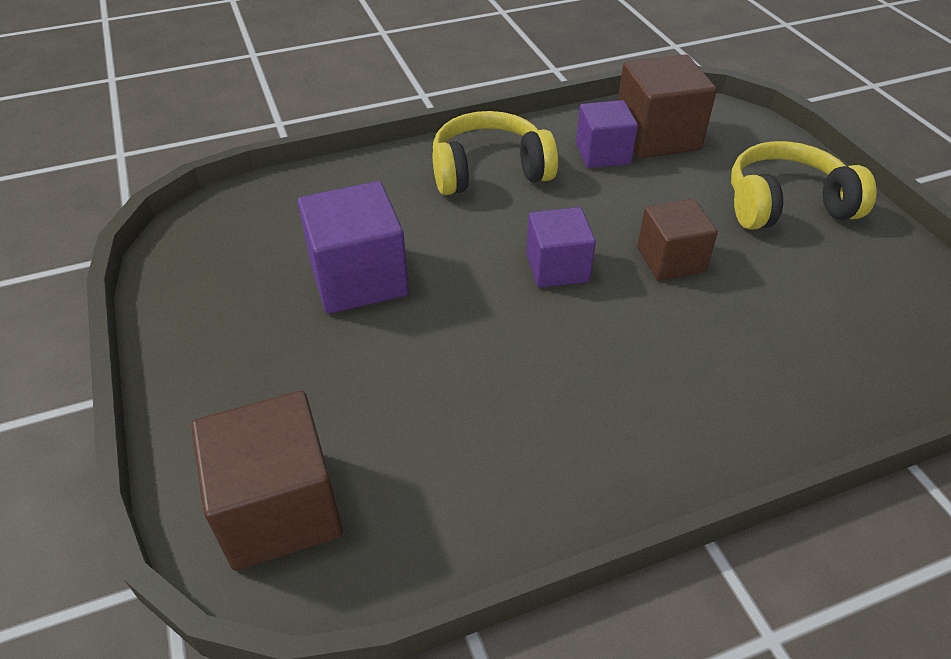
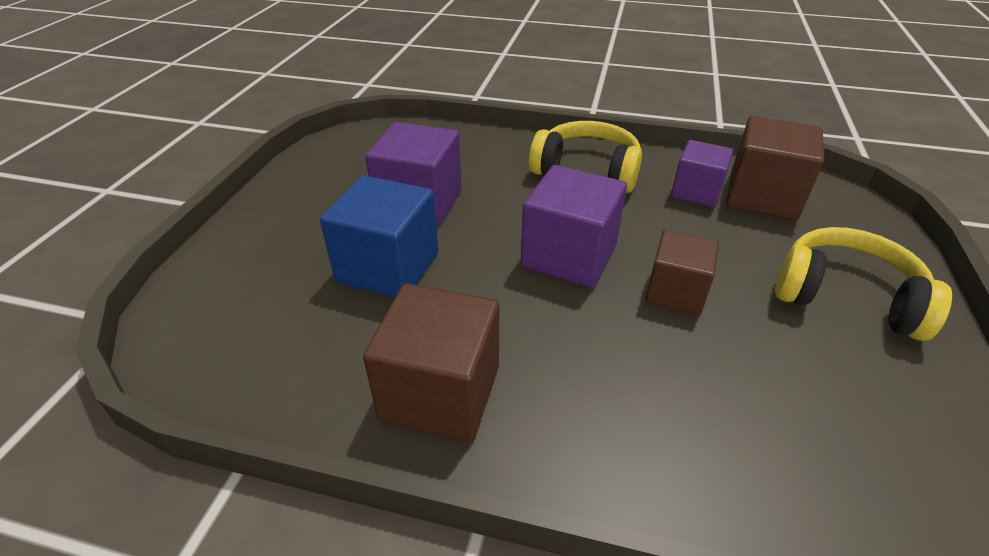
camera: 35 degrees right, 5 degrees down
brown cube [191,391,343,570] -> brown cube moved to [363,283,499,442]
purple cube [526,207,596,288] -> purple cube [521,165,627,288], size x1.53
none -> blue cube [320,175,438,297]

